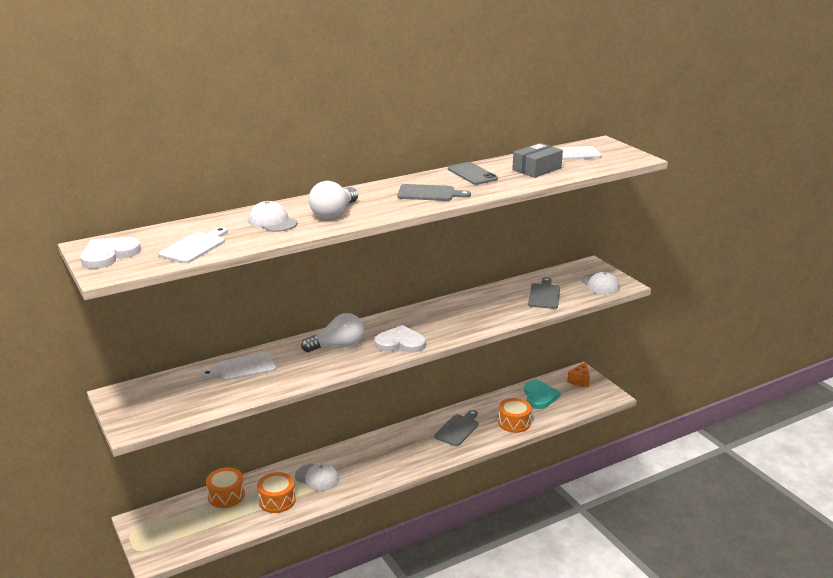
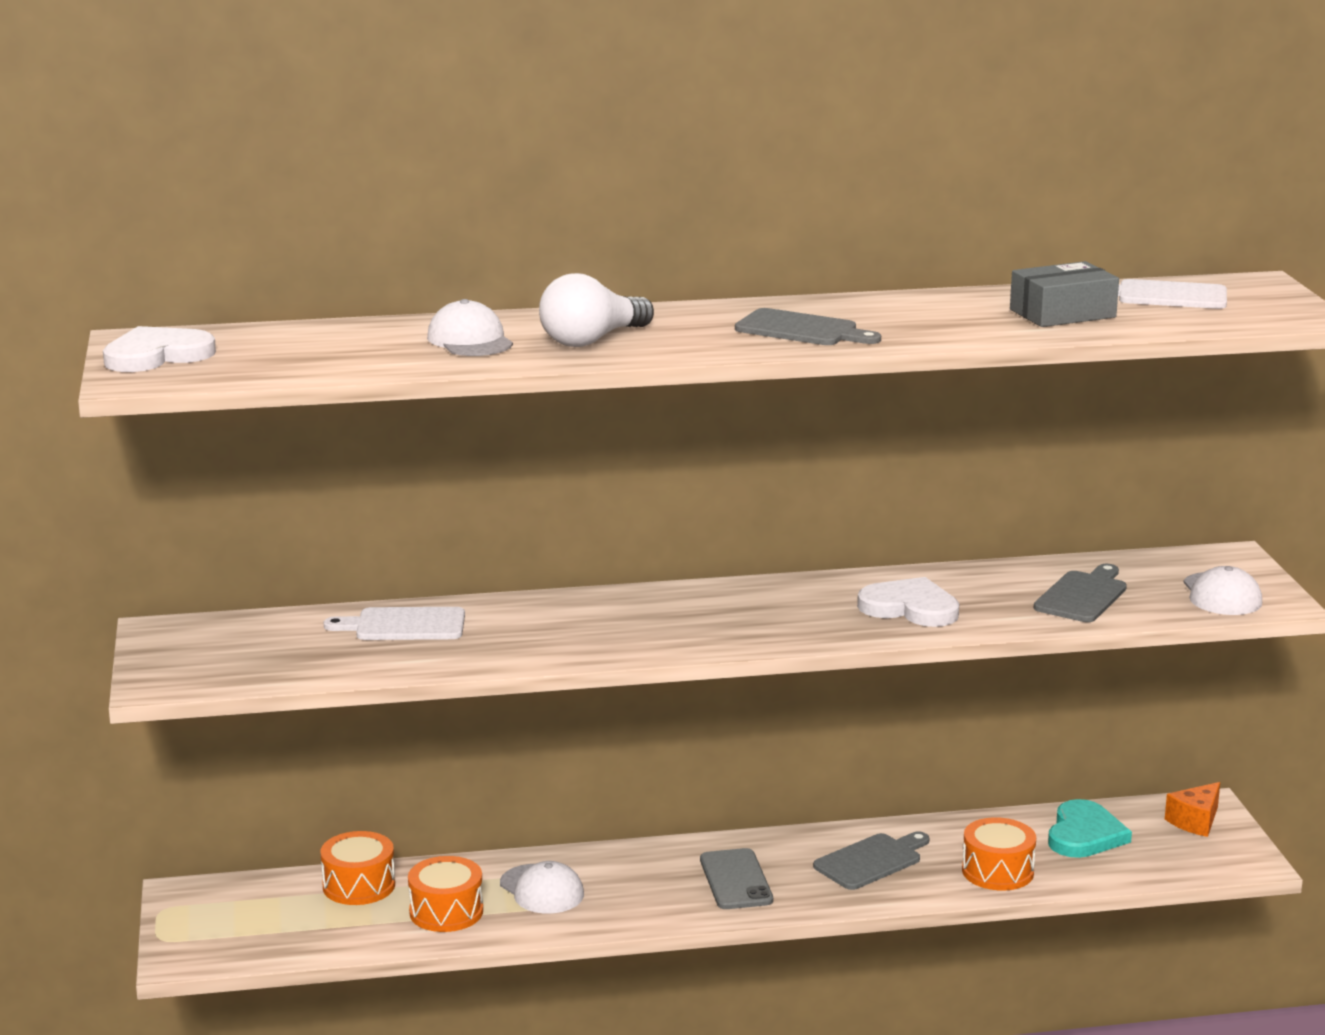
camera: 20 degrees right, 5 degrees down
white cutting board [158,227,227,264] -> none
white light bulb [301,313,364,352] -> none
white heart [374,325,426,353] -> white heart moved to [857,577,959,627]
grey phone [448,162,498,185] -> grey phone moved to [700,848,773,909]

